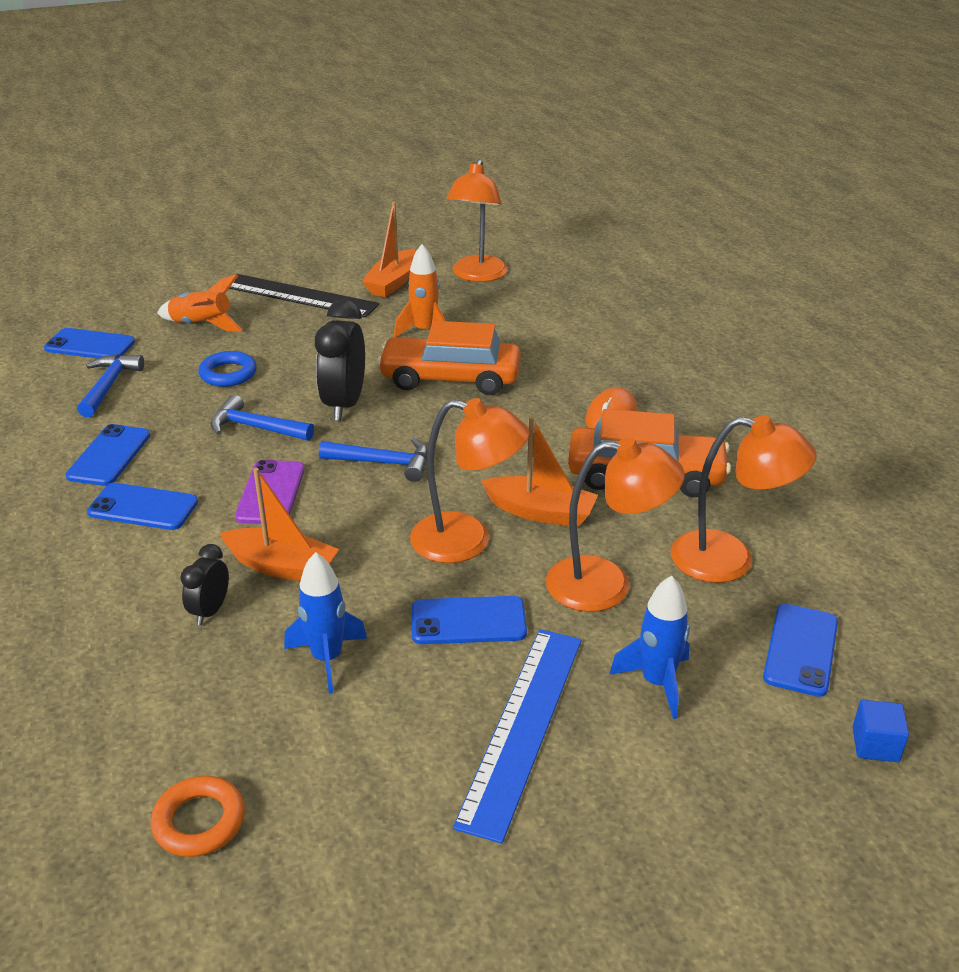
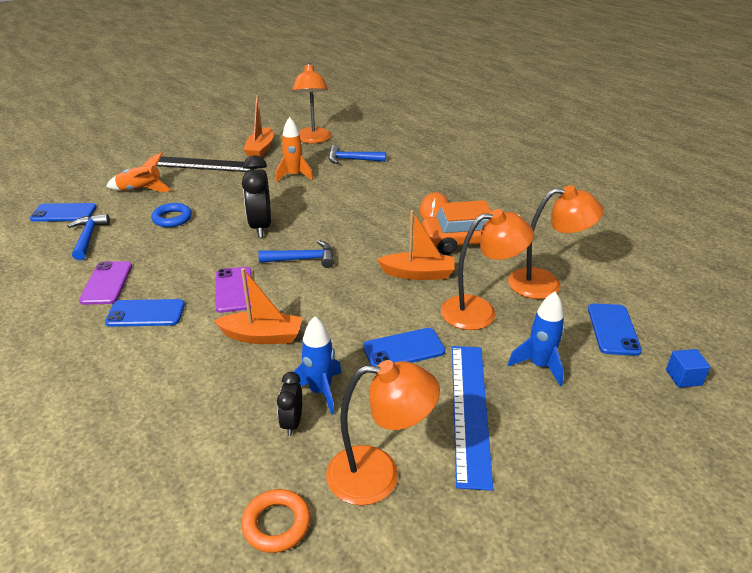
camera: 15 degrees left, 0 degrees up
blue phone [66,424,150,486] -> purple phone [79,261,132,305]
black clock [180,544,229,625] -> black clock moved to [277,372,302,436]
blue hammer [211,395,314,441] -> blue hammer moved to [328,145,386,164]
orange car [377,321,521,395] -> none
orange lamp [410,398,530,563] -> orange lamp moved to [326,360,440,506]

